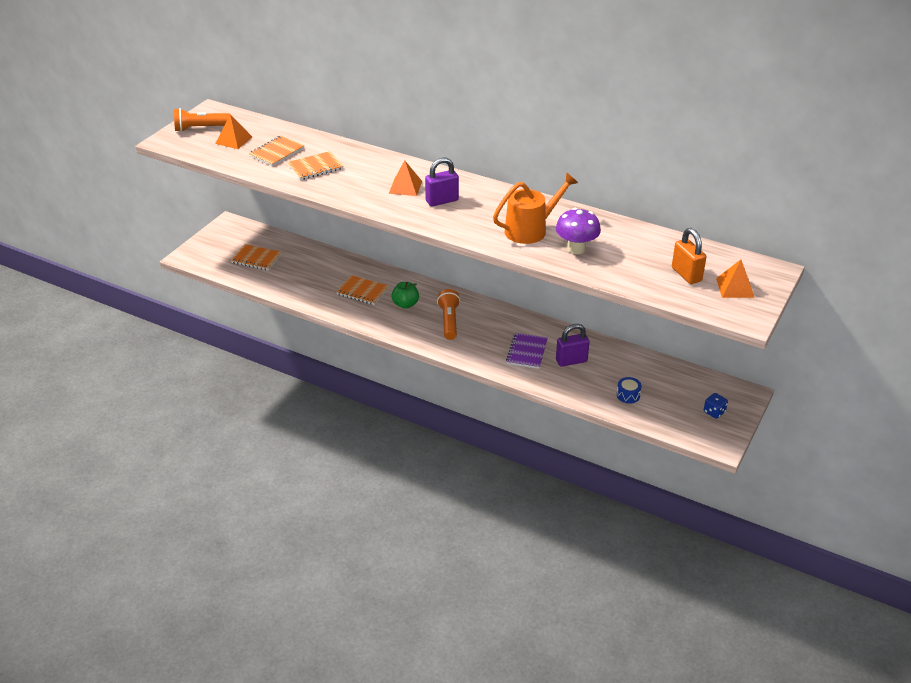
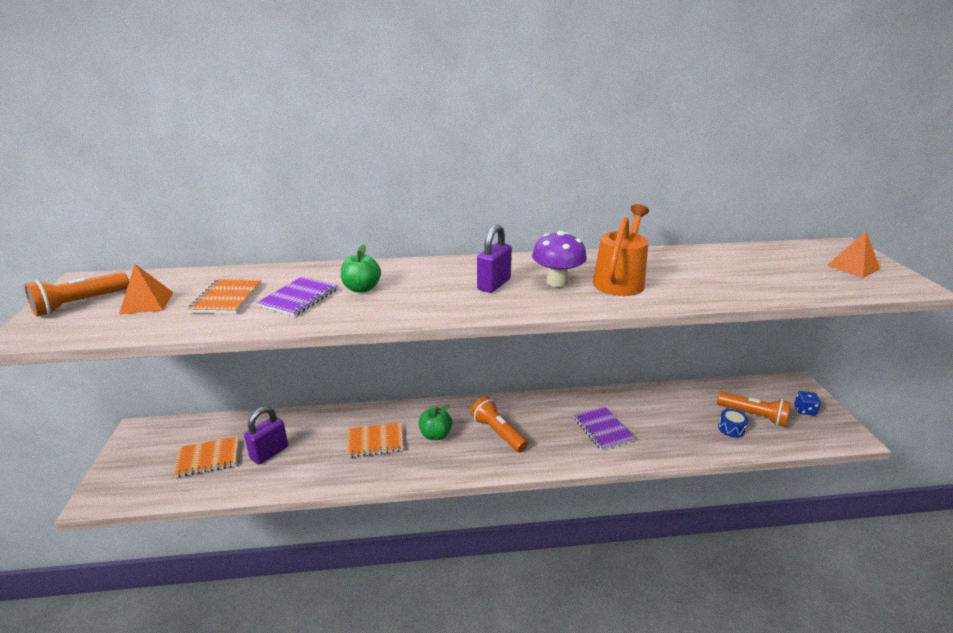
camera: 35 degrees left, 10 degrees down
orange notebook [287,151,343,180] -> purple notebook [257,276,338,317]
orange pyramid [389,160,422,196] -> none
purple mushroom [556,208,601,254] -> purple mushroom moved to [532,231,587,287]
purple padlock [556,324,589,367] -> purple padlock moved to [244,407,288,465]
orange padlock [672,228,706,284] -> none
none -> green apple [341,244,381,293]
none -> orange flashlight [717,392,791,427]

